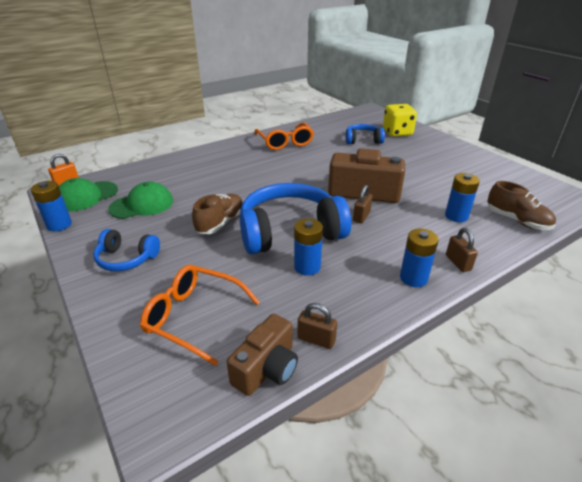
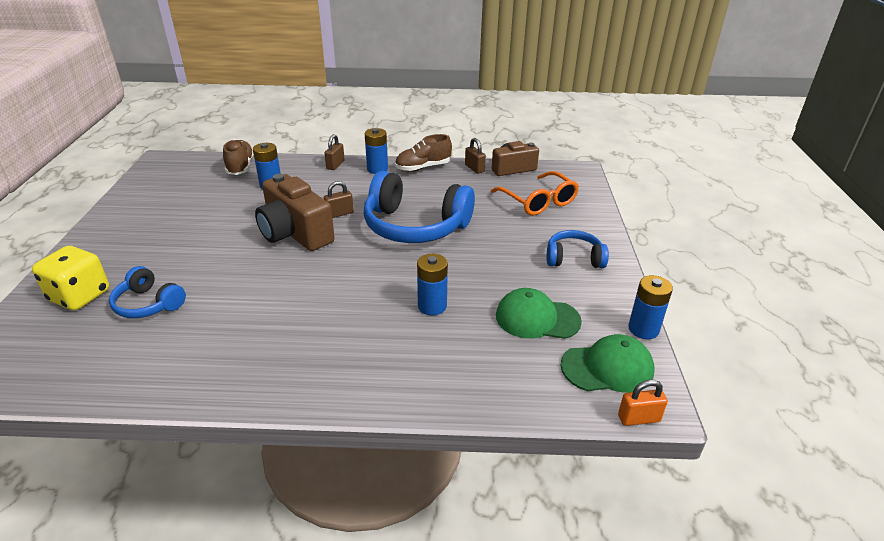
camera: 145 degrees left, 0 degrees up
blue headphones [93,229,160,271] -> blue headphones turned 45 degrees counterclockwise [547,230,609,268]
brown shoe [192,194,243,234] -> brown shoe moved to [395,134,452,172]
orange glasses [255,123,314,150] -> none
blue battery [294,218,323,276] -> blue battery moved to [417,254,448,315]

